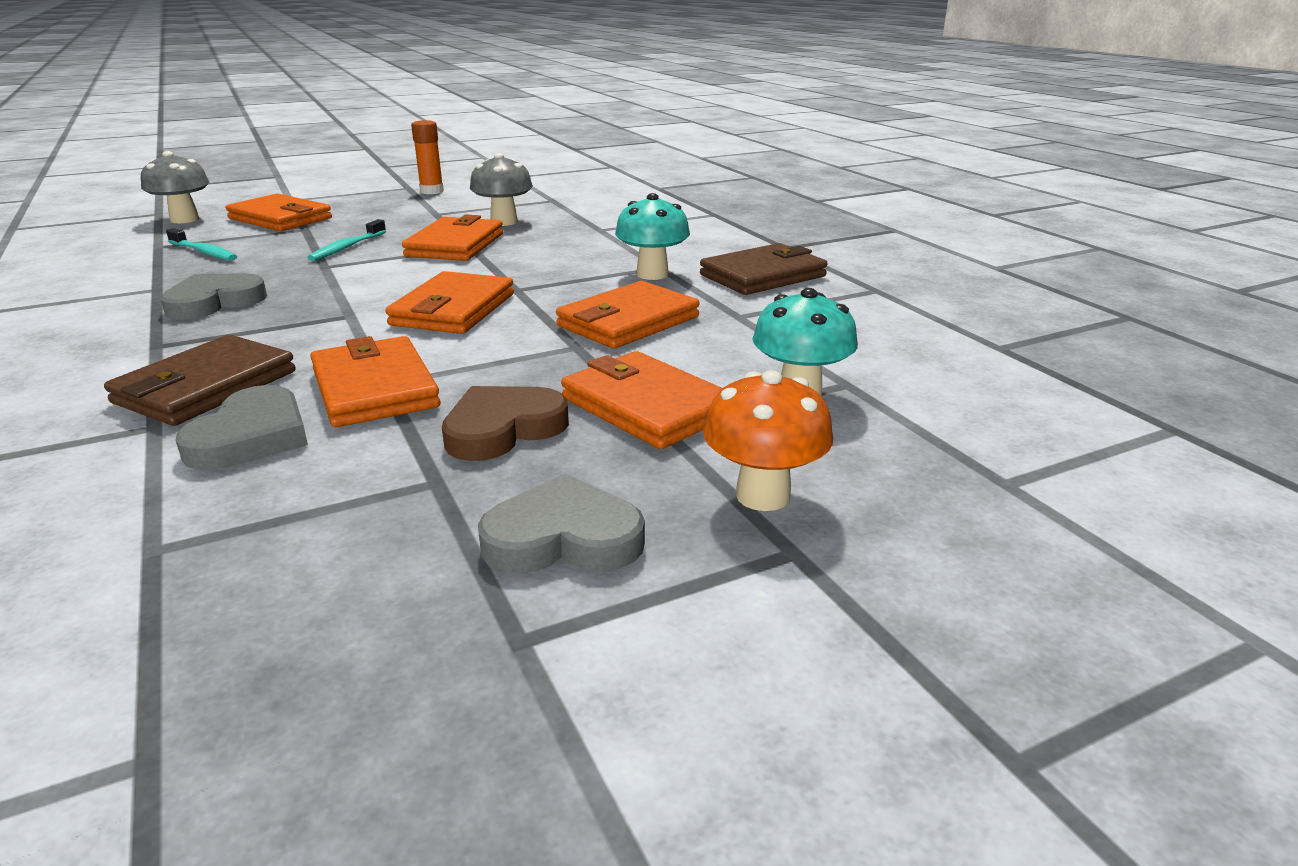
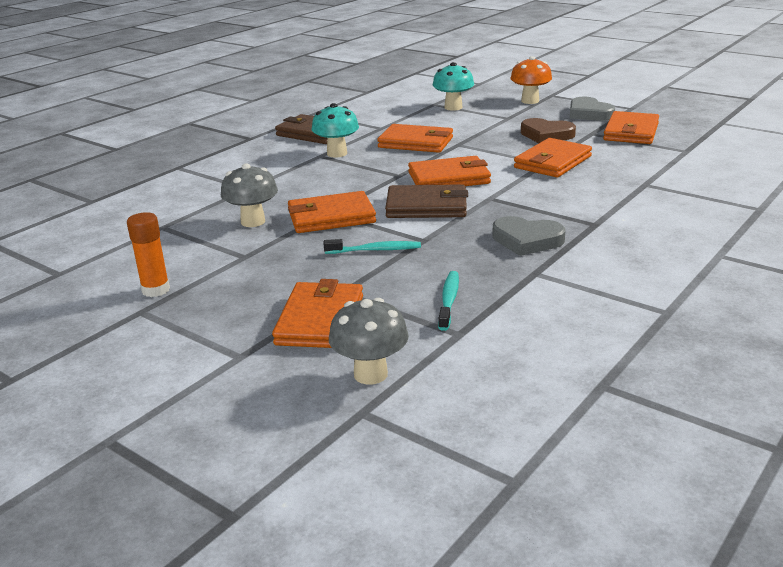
camera: 115 degrees left, 0 degrees up
brown wallet [104,335,296,426] -> brown wallet moved to [385,184,468,218]
grey heart [176,385,308,470] -> none
orange wallet [561,351,723,449] -> orange wallet moved to [603,111,659,144]

